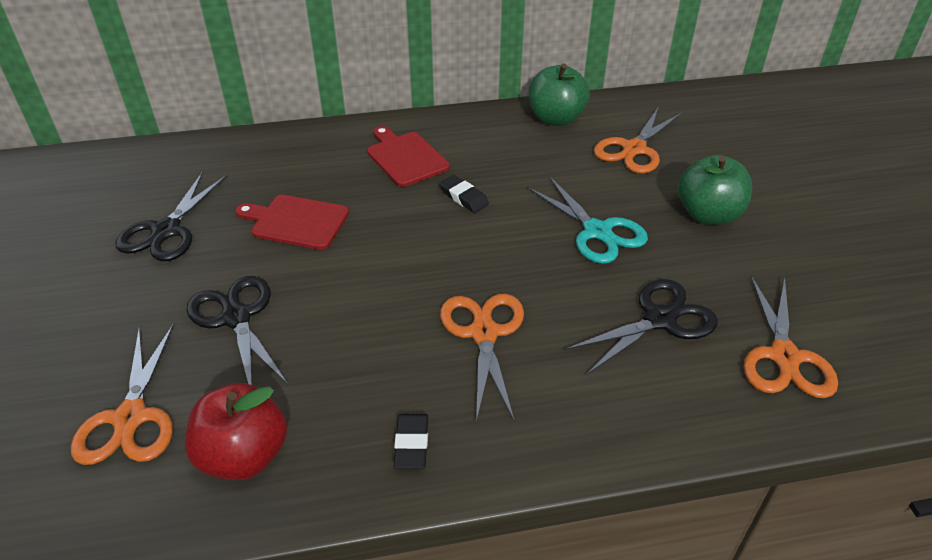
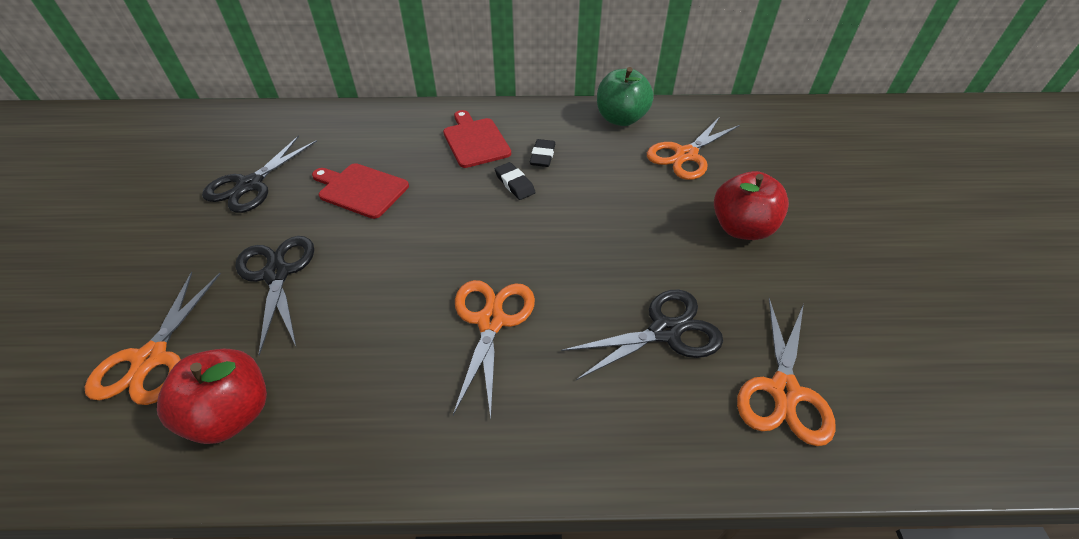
camera: 10 degrees right, 5 degrees up
black eraser [394,414,428,469] -> black eraser moved to [530,139,555,167]
turquoise scissors [527,176,648,264] -> none
green apple [678,155,752,225] -> red apple [714,171,789,240]

